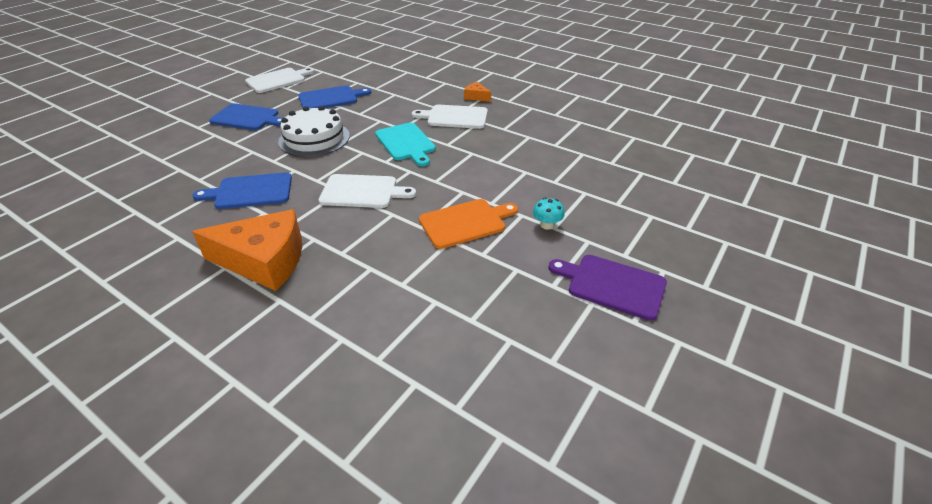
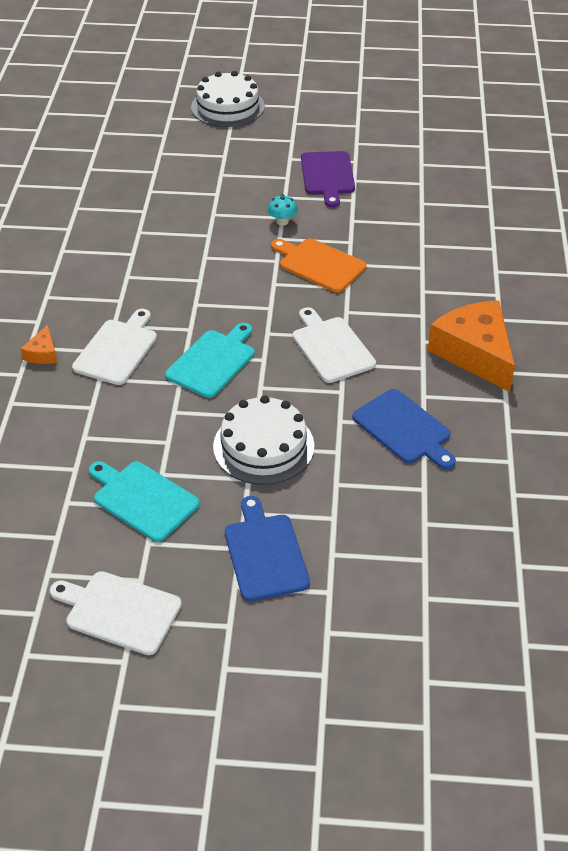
camera: 120 degrees left, 5 degrees up
blue cutting board [298,85,371,108] -> turquoise cutting board [89,461,200,542]
white cutting board [412,105,488,129] -> white cutting board turned 135 degrees counterclockwise [72,309,157,385]
none -> white cake [191,71,265,127]

